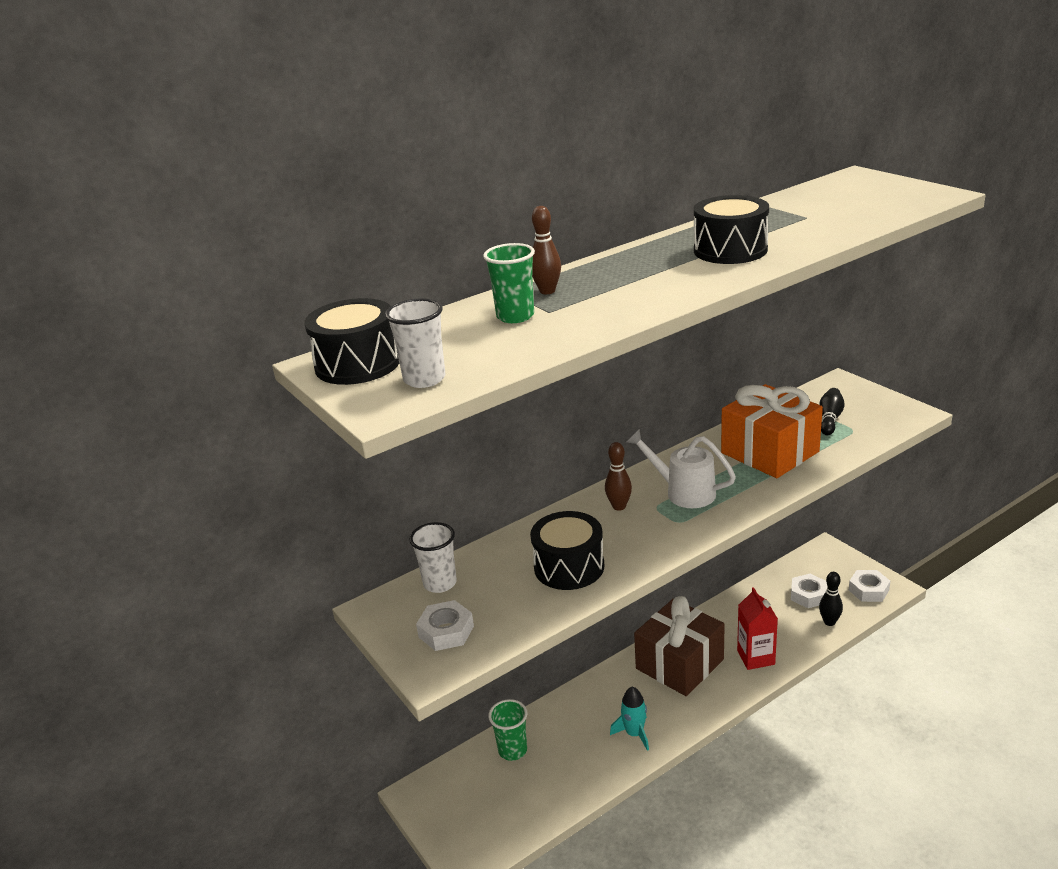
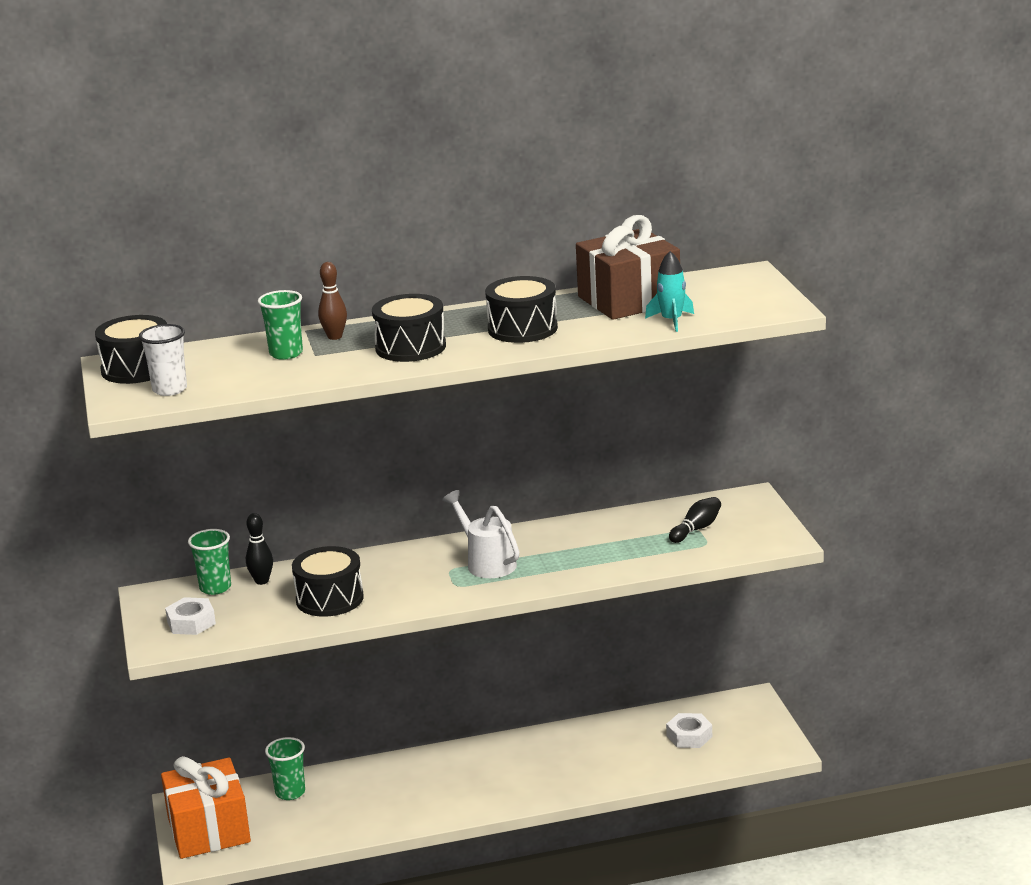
camera: 20 degrees right, 5 degrees down
white cup [409,522,457,593] -> green cup [188,529,231,595]
brown bowling pin [605,442,632,511] -> none
turquoise rocket [610,687,649,751] -> turquoise rocket moved to [645,251,694,332]
brown gift [634,596,725,696] -> brown gift moved to [576,215,680,320]
orange gift [721,384,823,478] -> orange gift moved to [161,756,251,859]
red carton [737,587,778,670] -> none
black bowling pin [819,572,843,626] -> black bowling pin moved to [246,513,273,585]
white nut [849,570,890,602] -> none
none -> black drum [372,294,446,362]

